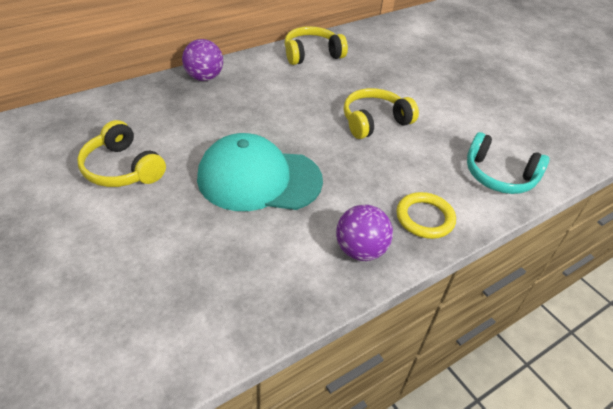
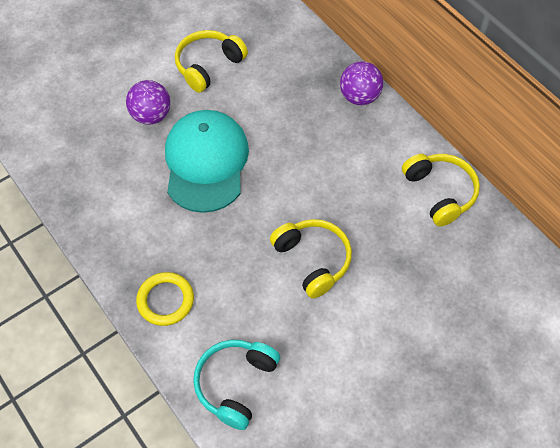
camera: 90 degrees right, 15 degrees up
purple ball [336,205,393,261] -> purple ball moved to [126,80,171,125]

